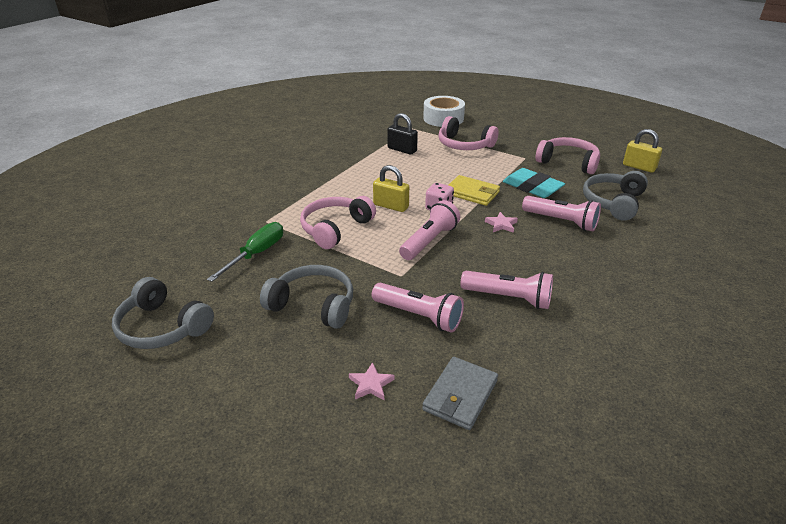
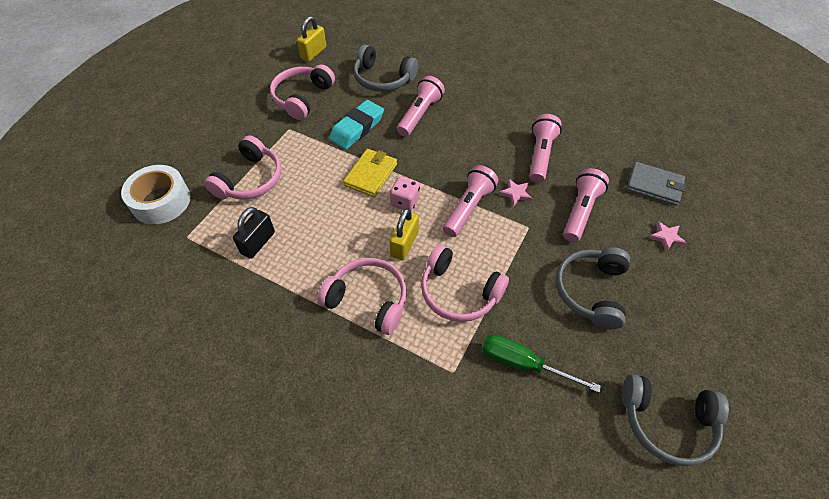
camera: 95 degrees left, 20 degrees up
grey headphones [112,277,214,349] -> grey headphones turned 75 degrees clockwise [622,374,729,466]
pink flashlight [399,200,460,260] -> pink flashlight turned 90 degrees clockwise [443,165,498,237]
pink star [485,212,518,233] -> pink star moved to [499,179,532,207]
none -> pink headphones [317,258,407,335]

